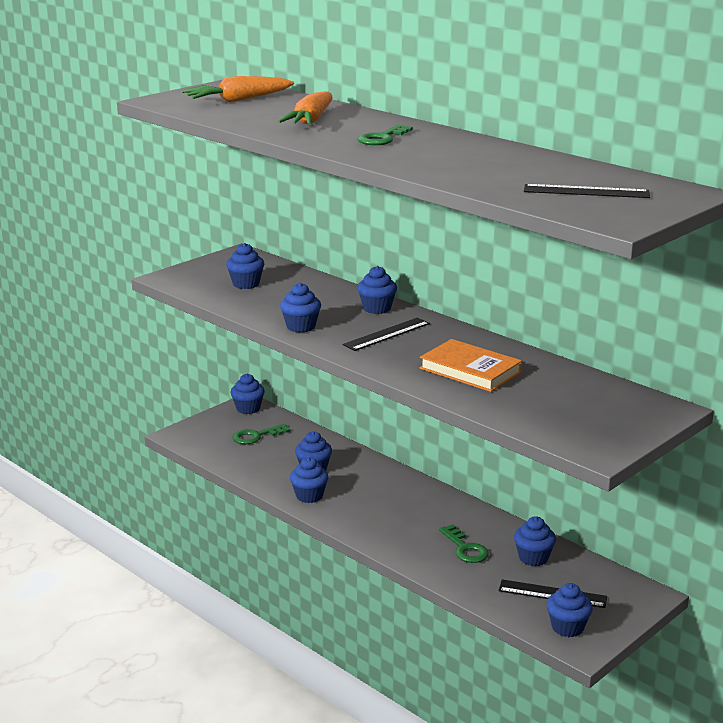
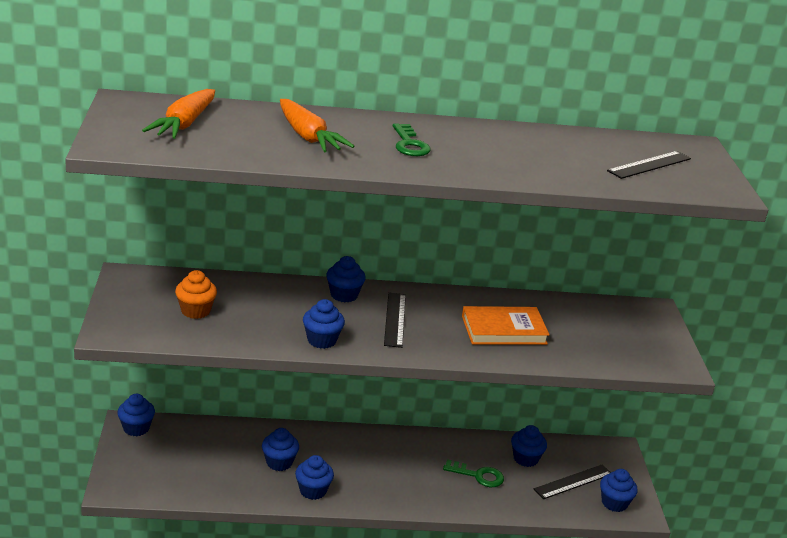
camera: 50 degrees left, 5 degrees up
blue cupcake [226,243,264,289] -> orange cupcake [175,270,217,319]
green key [233,424,290,444] -> none

